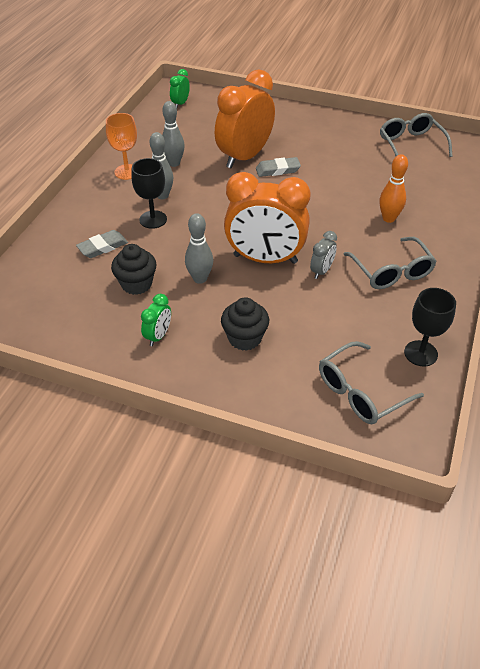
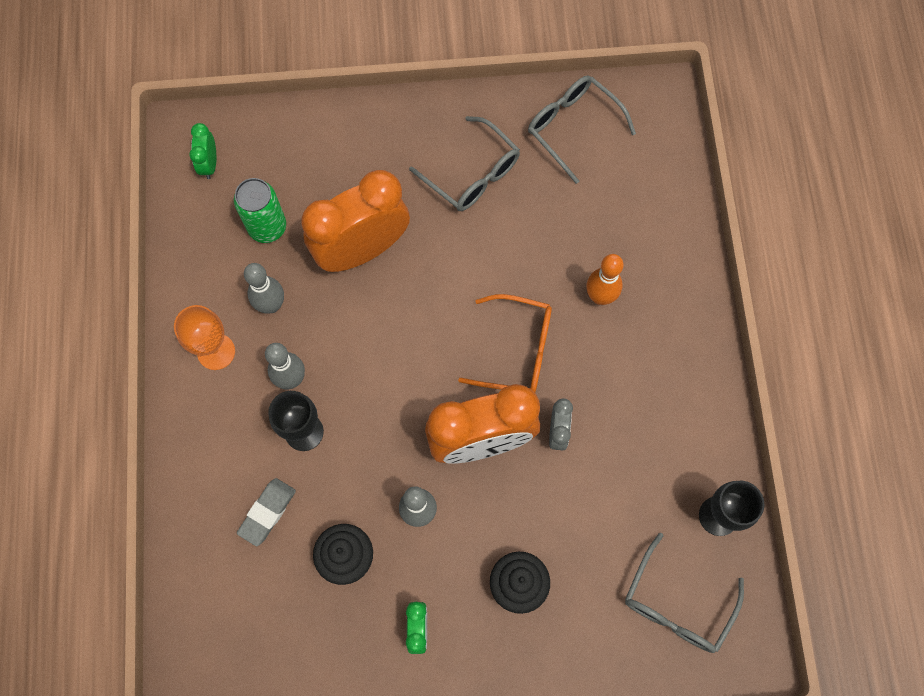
camera: 25 degrees left, 25 degrees up
orange clock [215,70,275,168] -> orange clock turned 45 degrees clockwise [302,170,410,272]
grey eraser [256,157,301,177] -> none
grey glasses [344,237,437,289] -> grey glasses moved to [409,116,520,211]
none -> green can [234,178,286,243]
none -> orange glasses [458,294,552,393]

